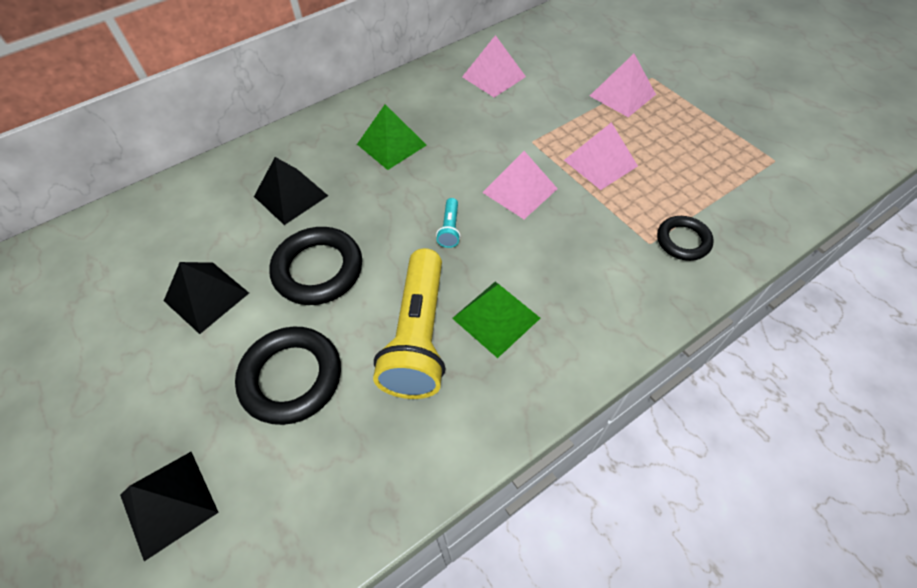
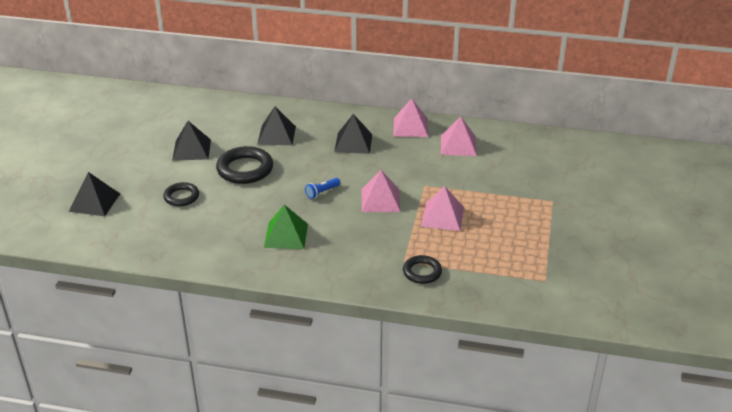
camera: 45 degrees right, 20 degrees down
black ring [235,326,341,425] -> black ring [163,182,199,206], size x0.60
green pyramid [357,104,426,170] -> black pyramid [334,114,372,154]
yellow flashlight [373,248,445,399] -> none
turquoise flashlight [436,198,460,248] -> blue flashlight [305,178,341,199]
pink pyramid [590,54,656,117] -> pink pyramid moved to [394,99,428,137]

